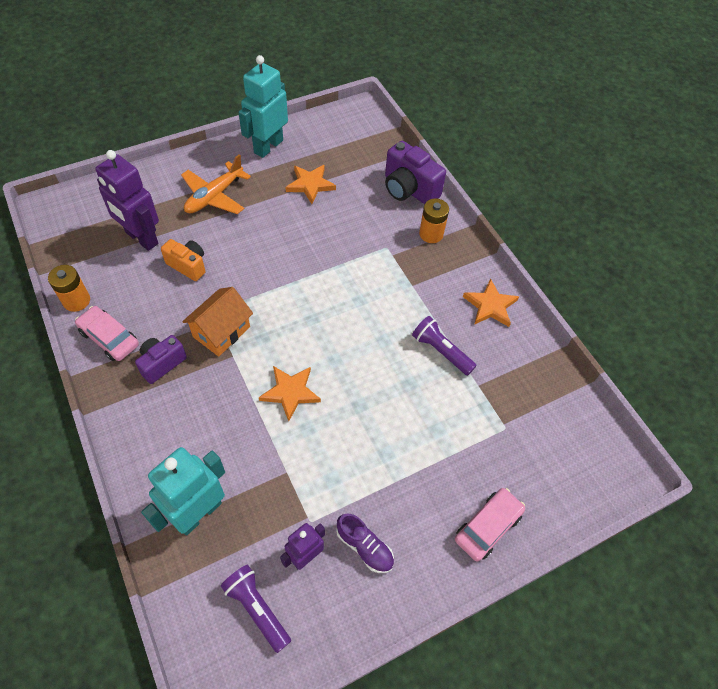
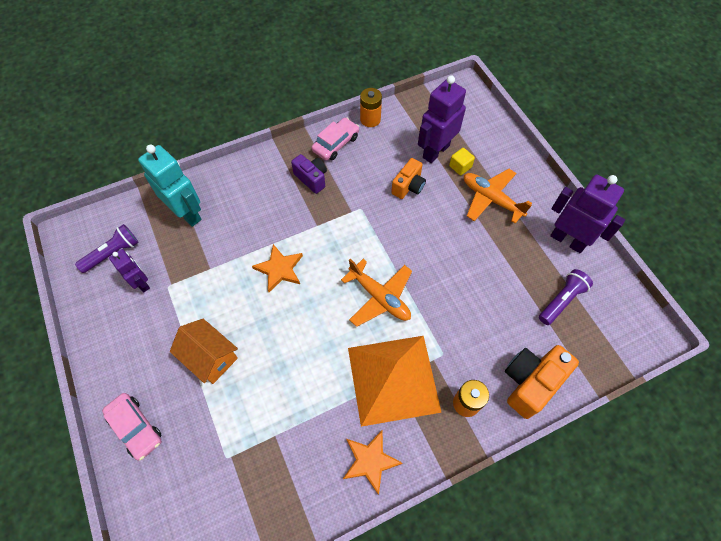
camera: 95 degrees right, 5 degrees up
orange house [182,287,253,357] -> orange house moved to [170,319,238,384]
turquoise robot [239,55,288,158] -> purple robot [550,175,625,253]
orange star [285,165,336,204] -> none
purple shoe [336,513,394,573] -> none
purple camera [385,141,446,204] -> orange camera [505,345,579,419]
purple flashlight [412,316,477,375] -> purple flashlight moved to [539,269,593,325]
none -> orange plane [341,259,412,327]
none -> orange pyramid [348,336,442,427]
none -> yellow cube [449,148,475,175]

